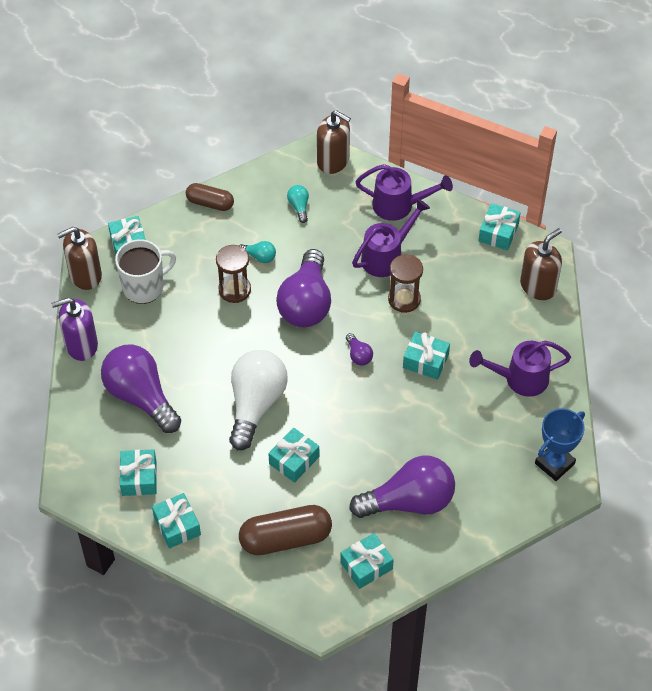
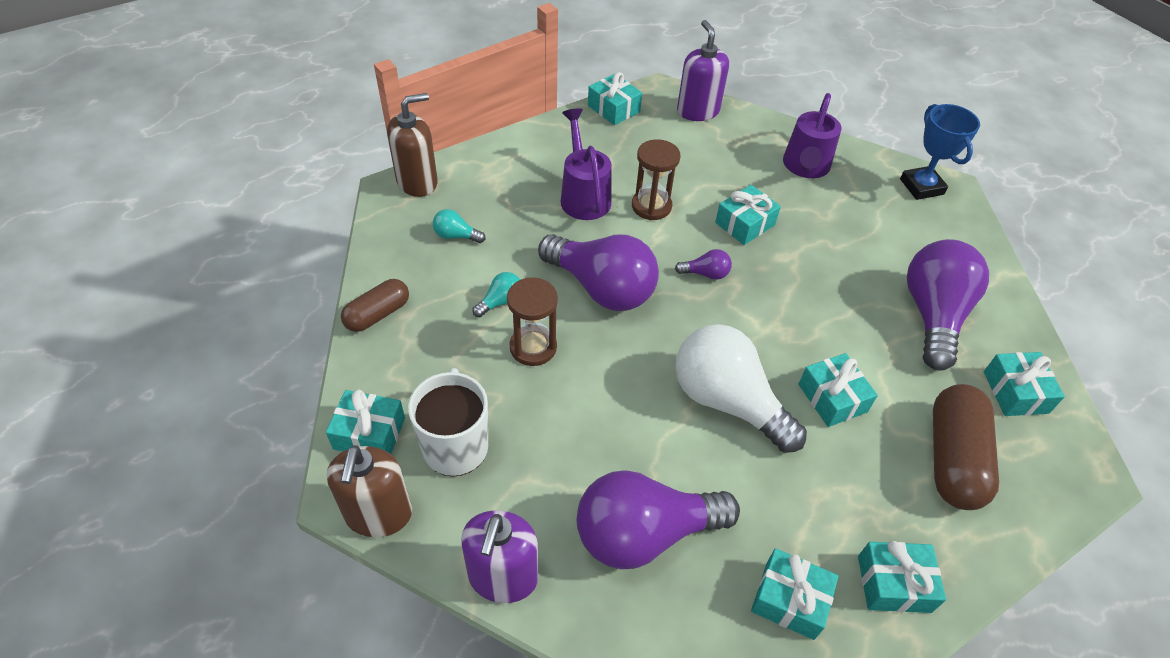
camera: 65 degrees left, 5 degrees down
purple watering can [356,164,453,221] -> none
brown soap dispenser [520,228,562,300] -> purple soap dispenser [677,20,729,121]

